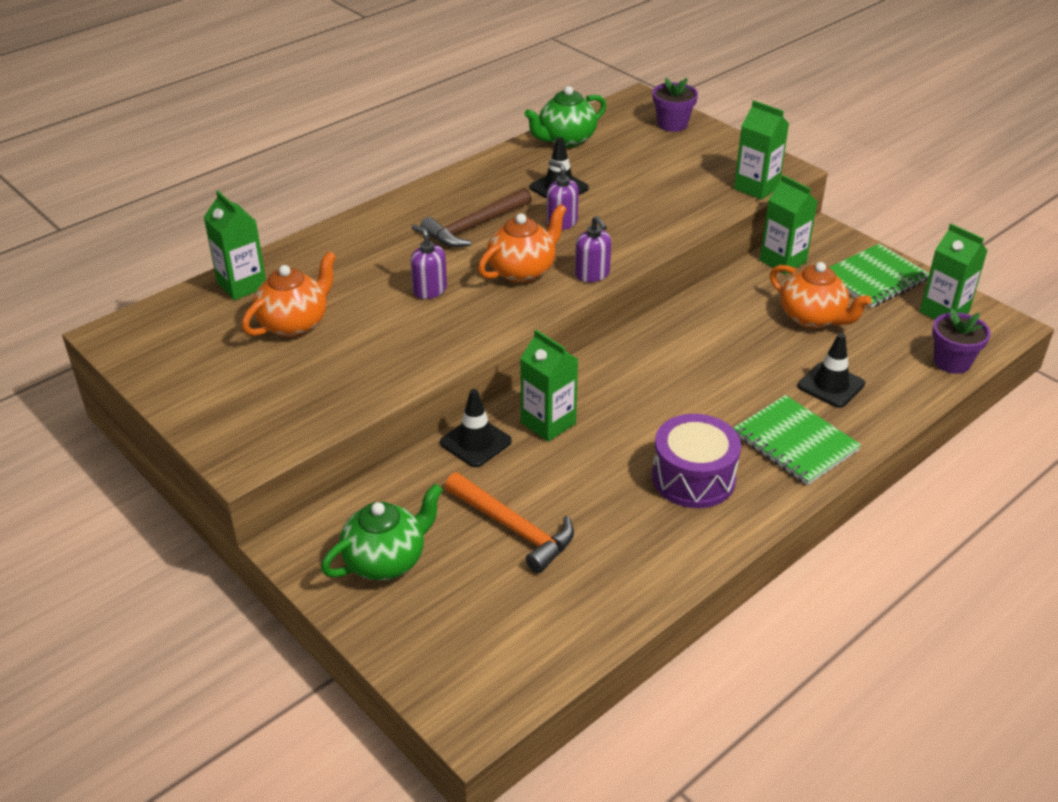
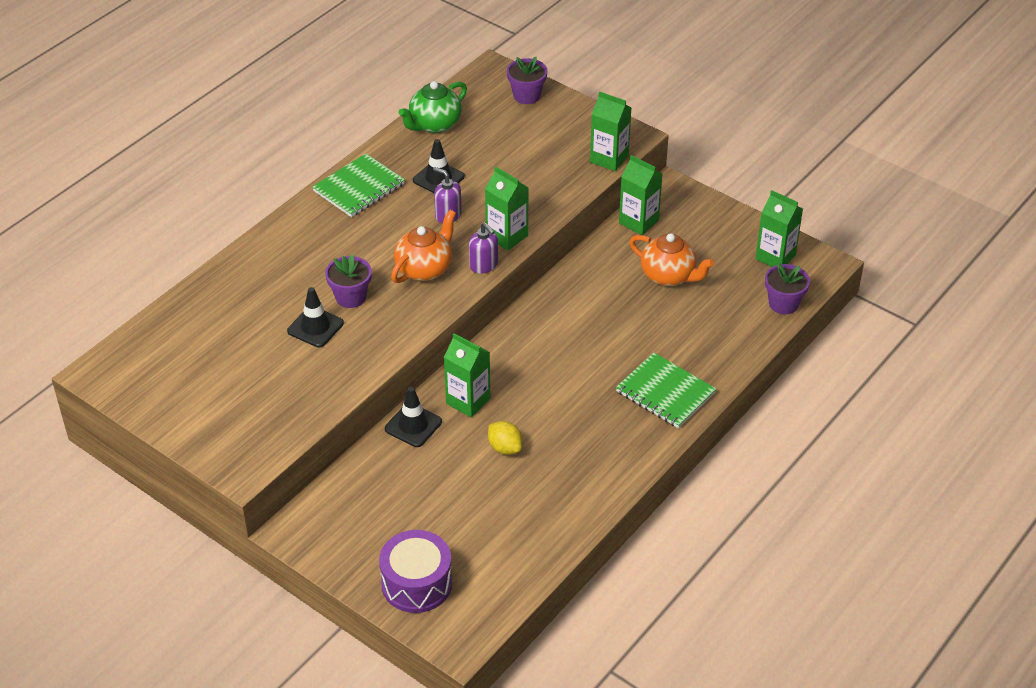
camera: 10 degrees left, 5 degrees up
green carton [204,191,266,300] -> green carton moved to [485,167,529,251]
orange teapot [242,251,336,337] -> none
green teapot [321,484,443,580] -> none
purple soap dispenser [410,224,447,299] -> purple flower pot [325,254,372,308]
brown hammer [420,188,532,247] -> none
orange hammer [445,473,574,573] -> none
purple drum [652,414,741,508] -> purple drum moved to [379,530,452,613]
black traffic cone [797,333,865,408] -> black traffic cone moved to [287,287,344,347]
green notebook [829,244,929,308] -> green notebook moved to [312,154,405,217]
none -> yellow lemon [488,421,523,455]

